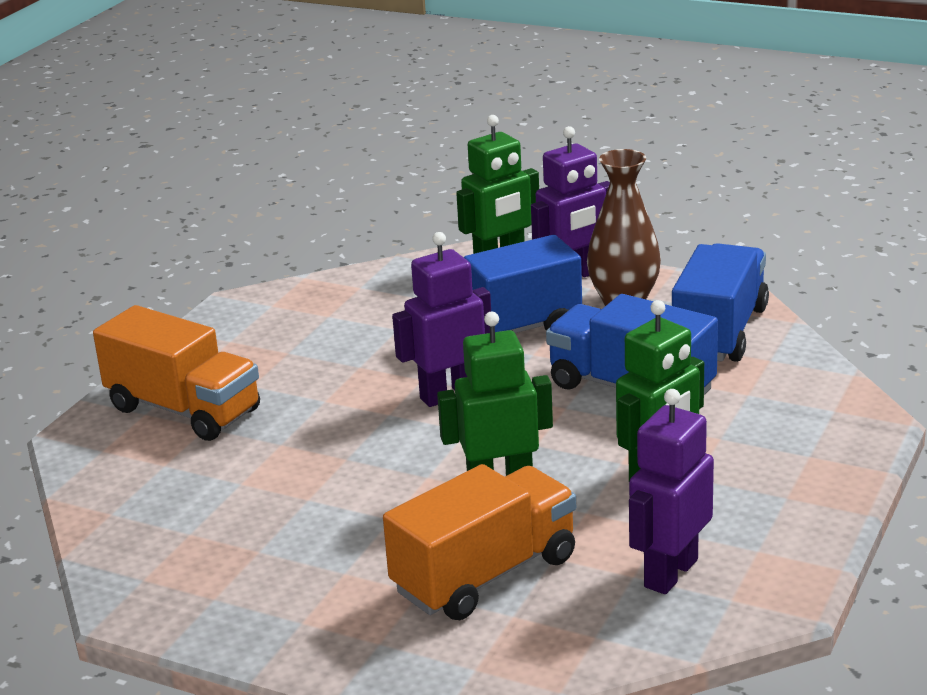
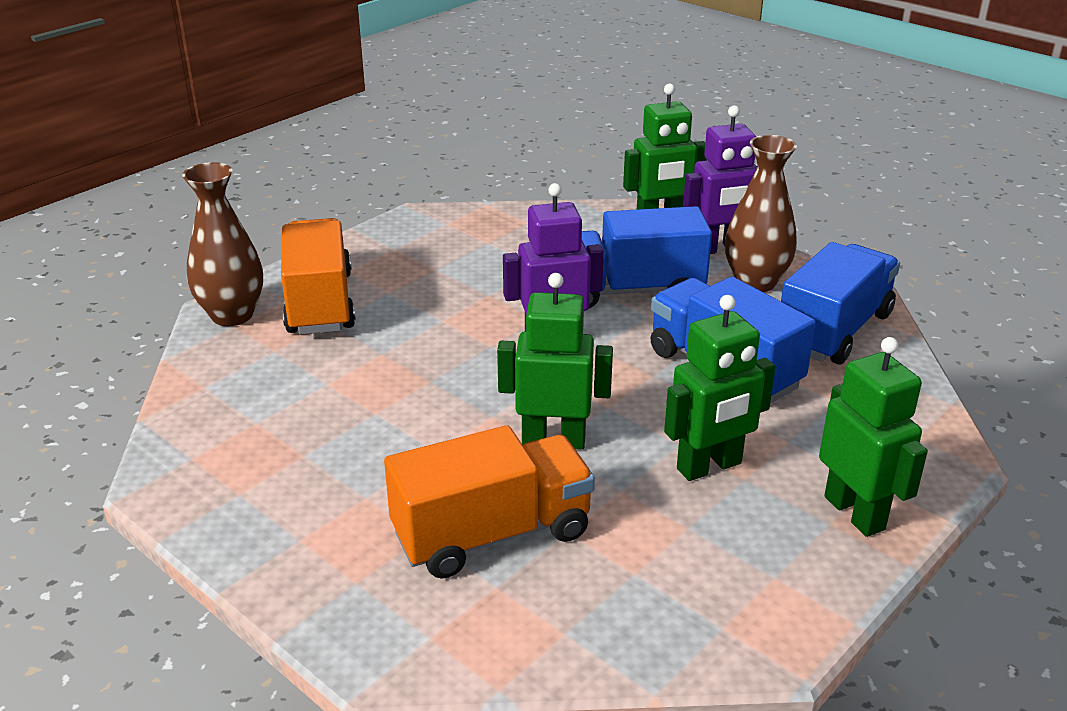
camera: 15 degrees right, 5 degrees up
orange truck [93,305,260,441] -> orange truck turned 150 degrees counterclockwise [281,218,356,335]
purple robot [629,389,714,594] -> none
none -> brown vase [182,162,263,326]
none -> green robot [819,337,928,537]

